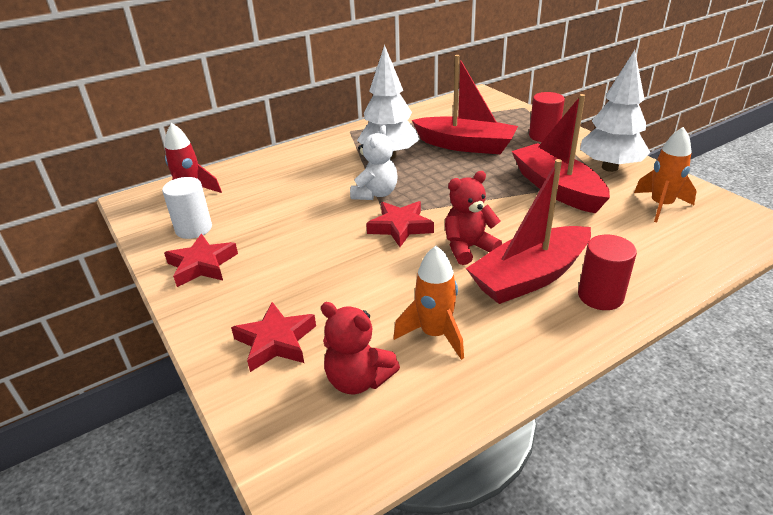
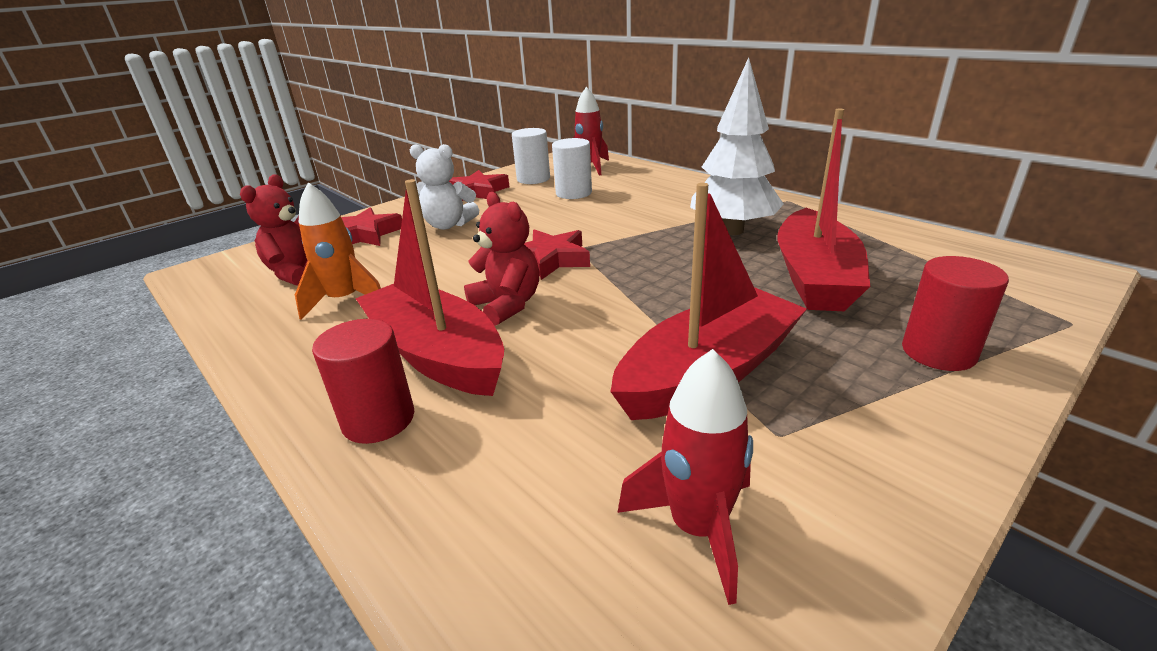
camera: 80 degrees right, 5 degrees down
white teddy bear [350,125,398,200] -> white teddy bear moved to [410,144,479,230]
white tree [580,50,650,172] -> none
orange rocket [634,127,697,223] -> red rocket [617,349,753,605]
none -> white cylinder [552,138,592,199]

